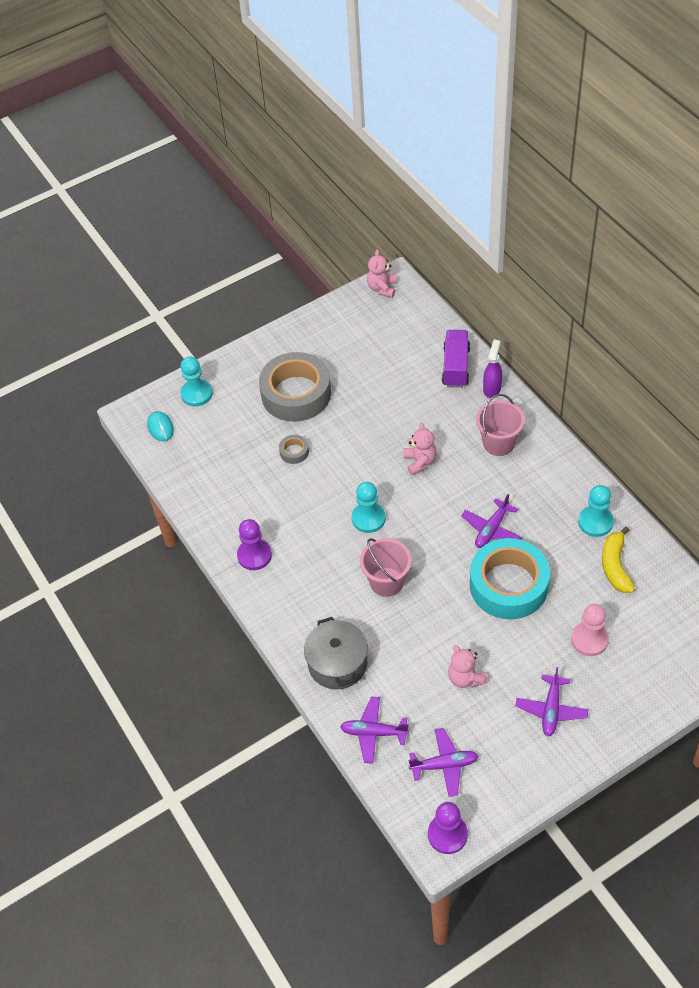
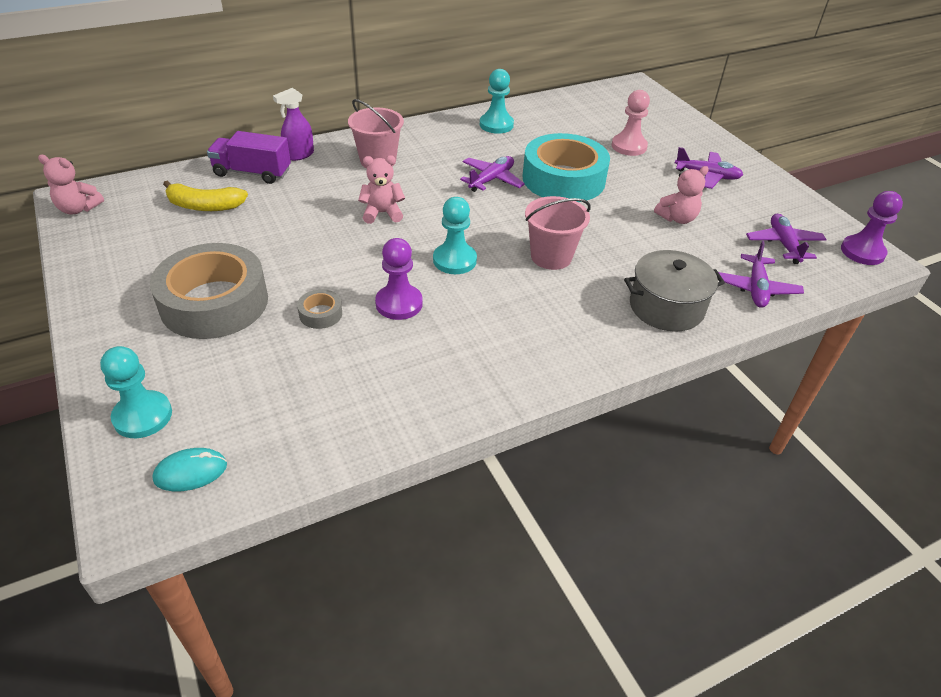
camera: 90 degrees left, 10 degrees down
purple pawn [237,519,272,570] -> purple pawn moved to [375,238,423,320]
purple plane [461,494,523,548] -> purple plane turned 90 degrees counterclockwise [460,156,525,192]
purple spray bottle [483,340,502,398] -> purple spray bottle turned 60 degrees counterclockwise [273,88,314,161]
yellow banana [602,526,635,593] -> yellow banana moved to [163,181,248,211]

